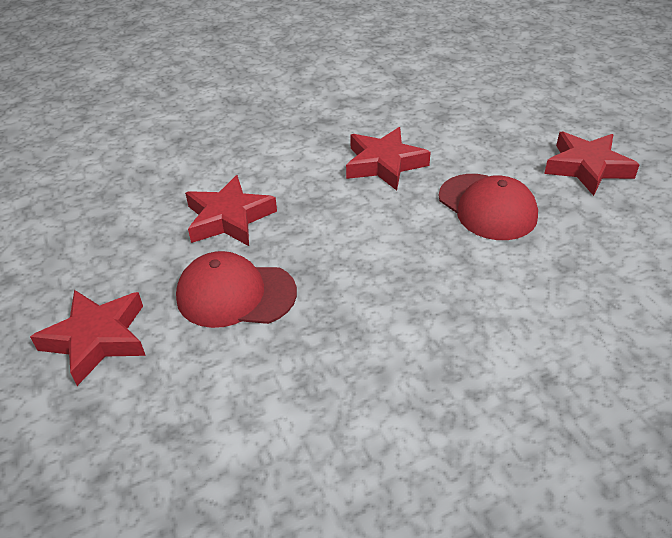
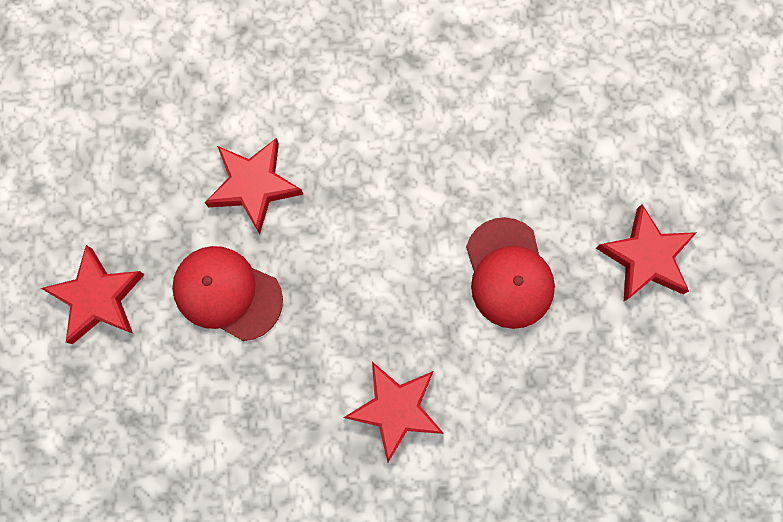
camera: 20 degrees right, 35 degrees up
red star [346,127,431,191] -> red star moved to [343,362,444,462]

